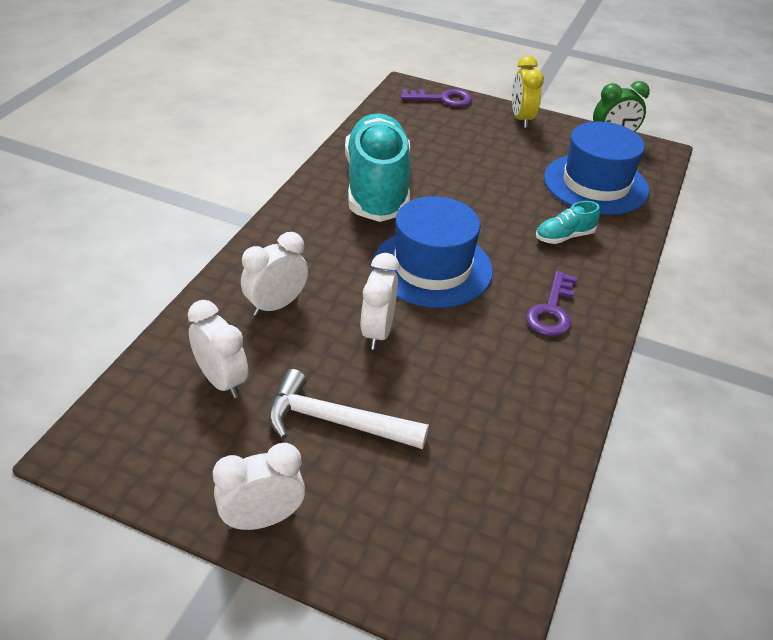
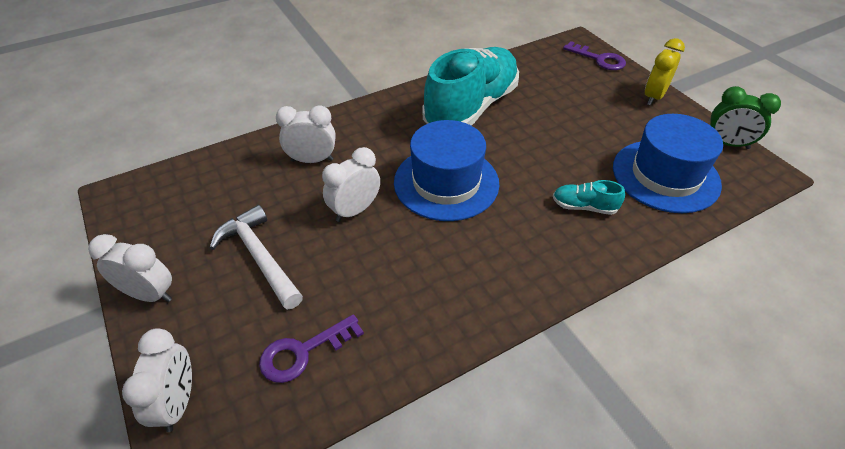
camera: 40 degrees right, 5 degrees up
white clock [188,300,248,398] -> white clock moved to [122,328,192,432]
purple key [526,271,577,336] -> purple key moved to [259,314,364,383]

